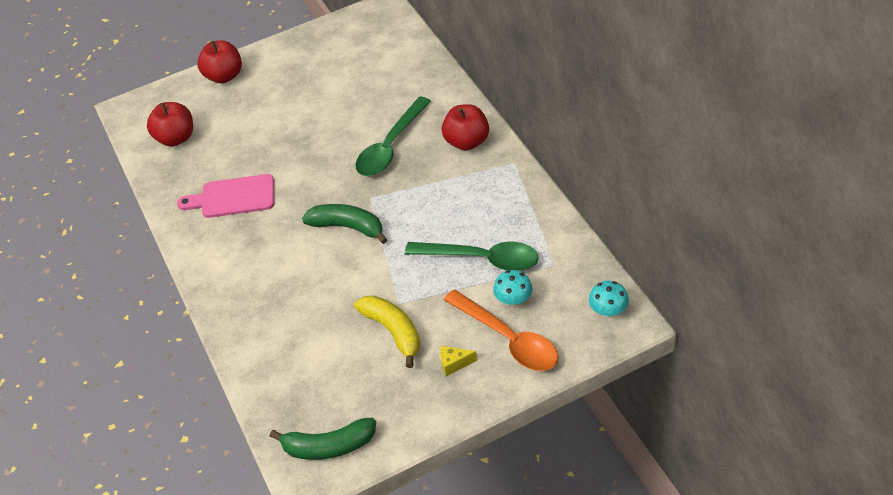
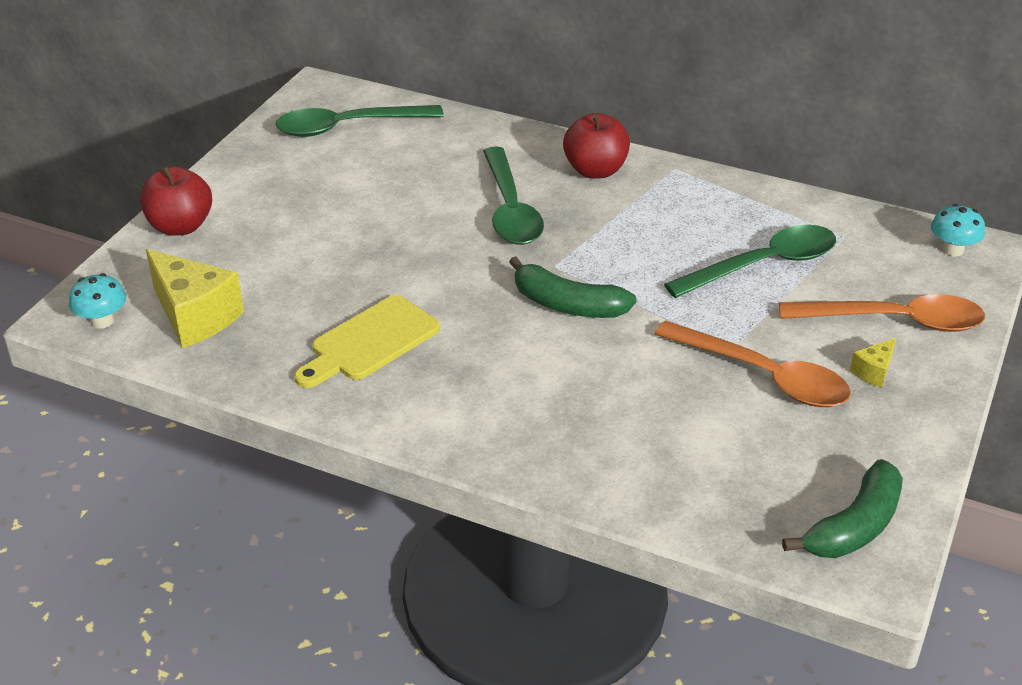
camera: 45 degrees left, 10 degrees down
red apple [147,102,193,147] -> yellow cheese [146,249,244,348]
pink cutting board [177,174,274,218] -> yellow cutting board [294,295,440,388]
green banana [302,204,388,244] -> green banana turned 135 degrees counterclockwise [509,256,636,318]
yellow banana [354,295,420,368] -> orange spoon [655,321,851,407]
turquoise mushroom [493,270,532,307] -> turquoise mushroom moved to [69,273,126,329]
none -> green spoon [276,105,444,137]

